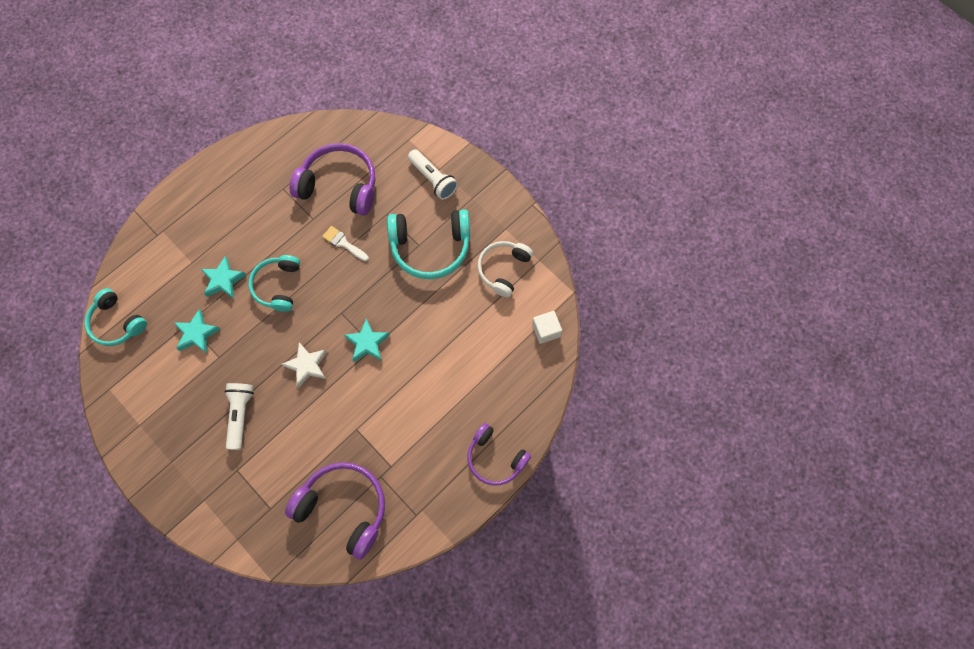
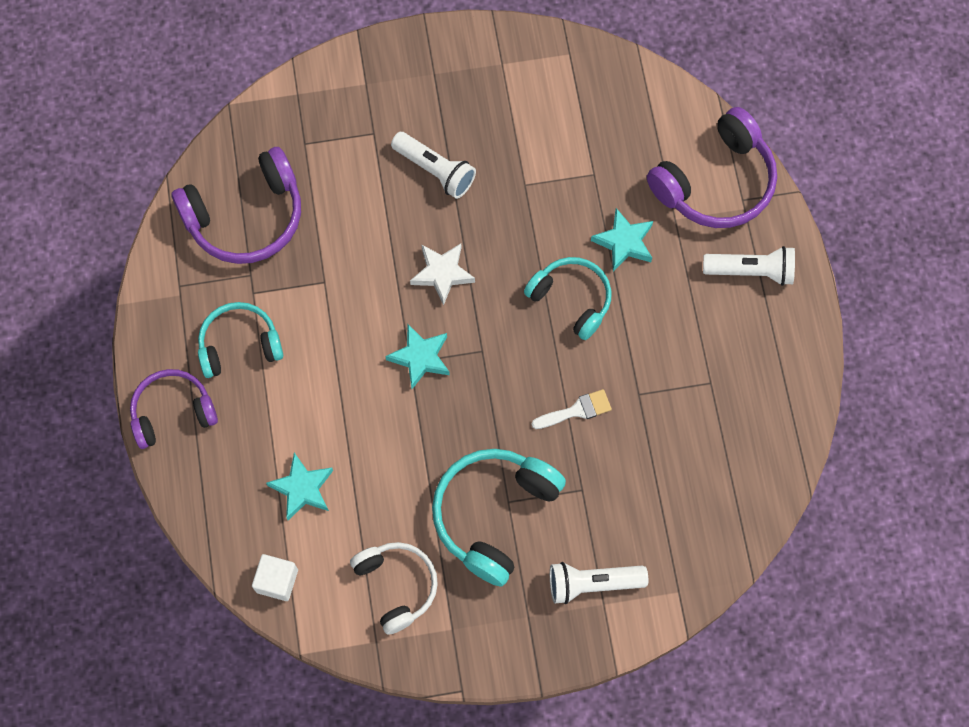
camera: 125 degrees right, 0 degrees up
turquoise headphones [84,288,147,346] -> turquoise headphones moved to [198,302,283,378]
turquoise star [174,310,220,353] -> turquoise star moved to [266,453,333,520]
purple headphones [290,143,376,216] -> purple headphones moved to [647,107,777,228]
none -> white flashlight [703,246,795,286]

